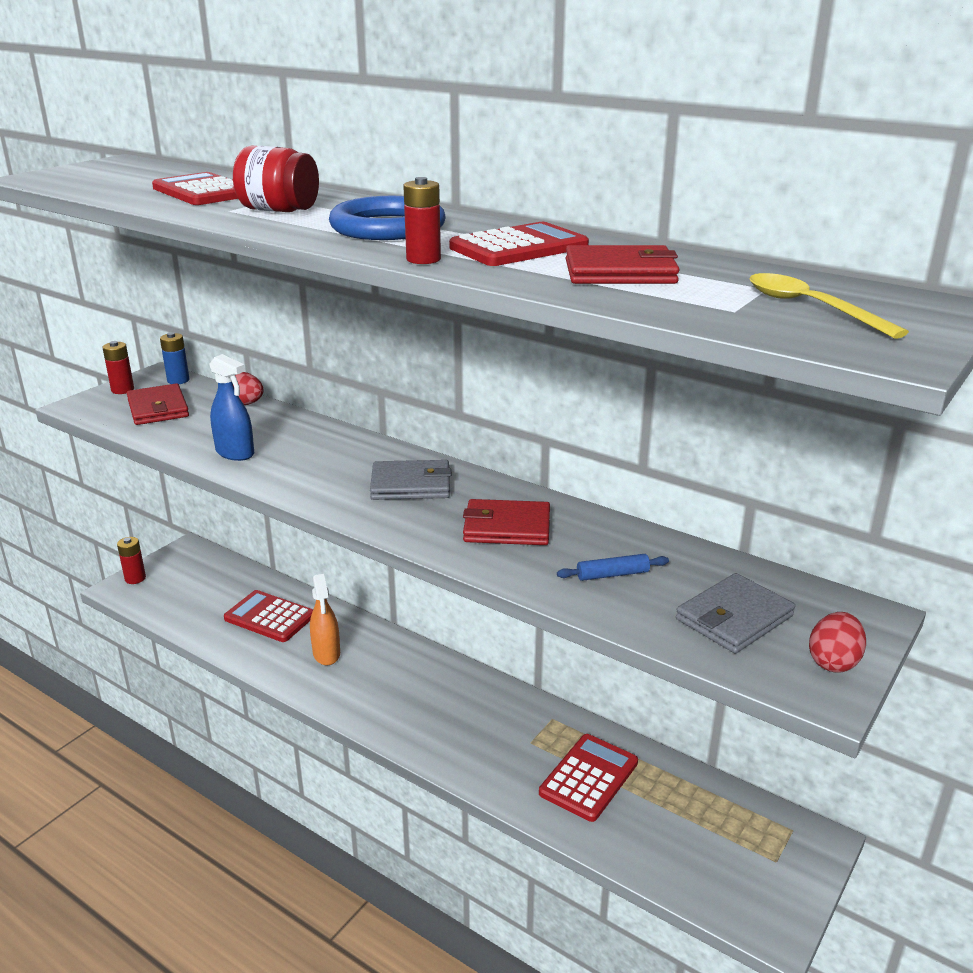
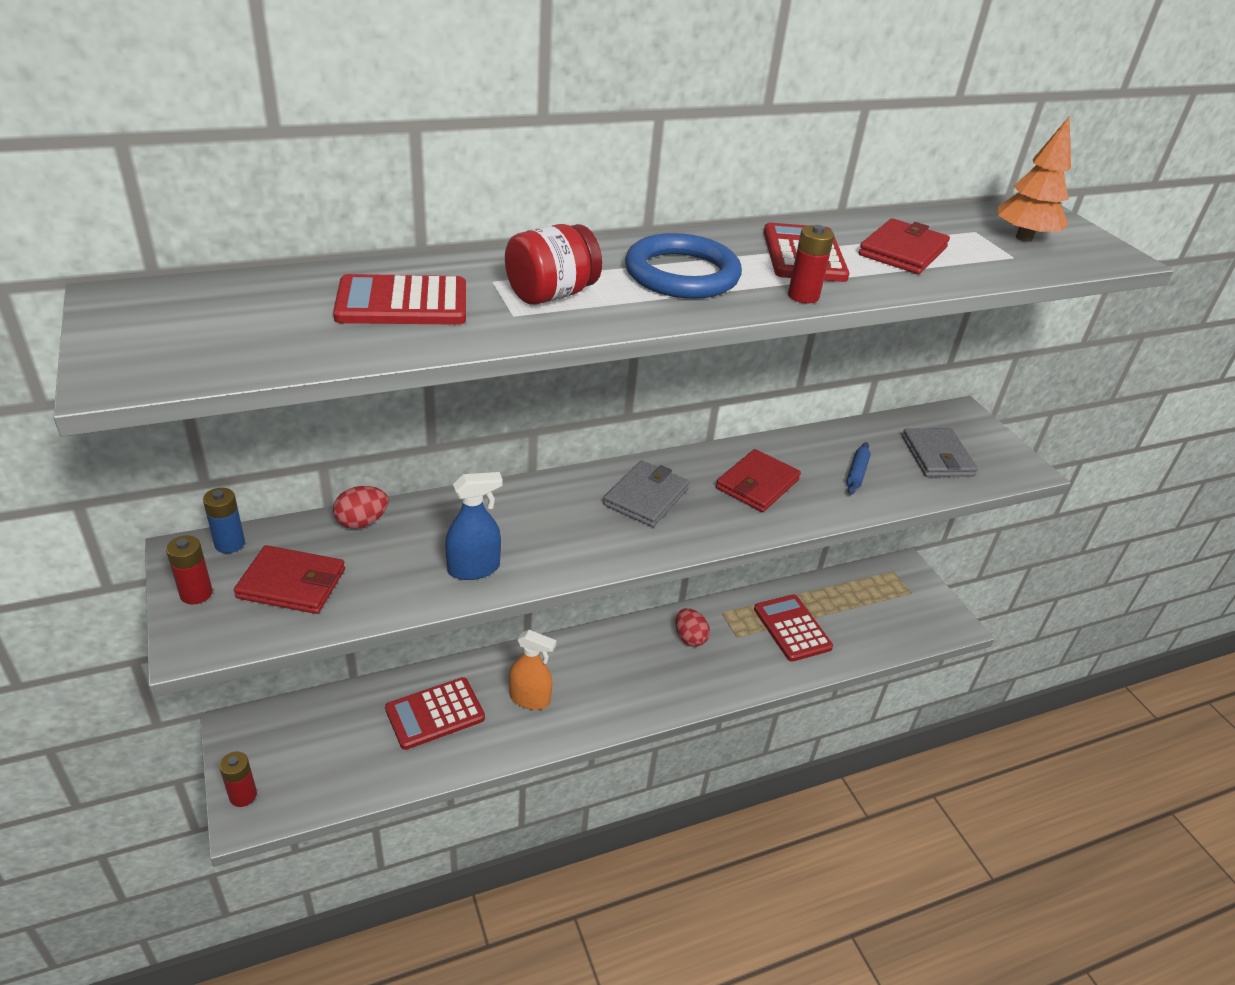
camera: 60 degrees left, 10 degrees up
yellow spoon [749,273,909,339] -> orange tree [998,116,1071,242]
red egg [809,612,866,673] -> red egg moved to [675,608,710,647]

